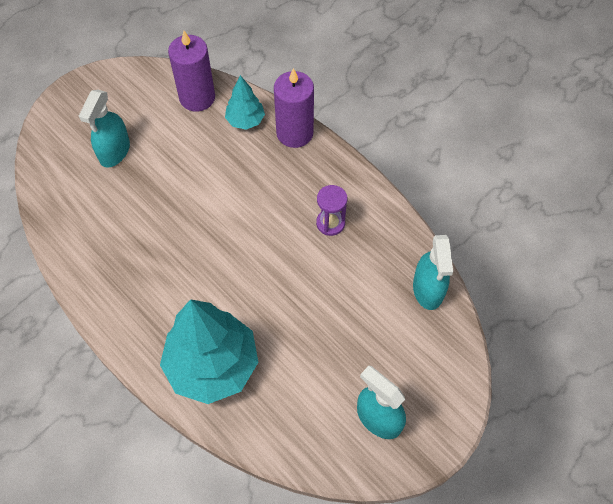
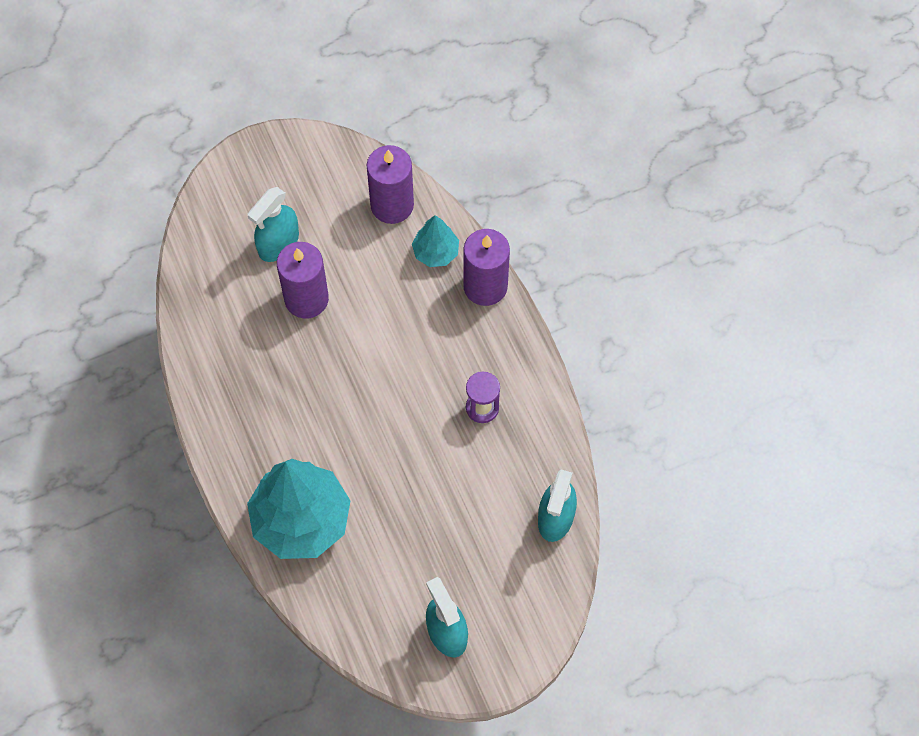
camera: 20 degrees right, 5 degrees up
none -> purple candle [277,242,329,319]

